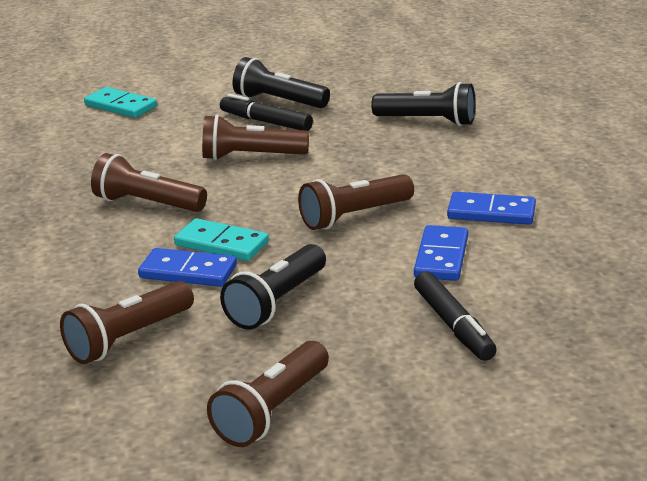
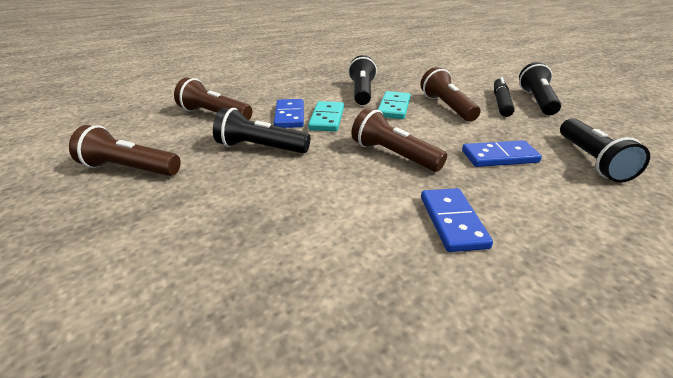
camera: 70 degrees right, 5 degrees up
turquoise domino [84,87,157,118] -> turquoise domino moved to [378,91,411,119]
brown flashlight [91,153,207,212] -> black flashlight [348,55,377,105]
blue domino [414,225,468,281] -> blue domino moved to [462,140,542,167]
black marker [414,272,497,361] -> none

